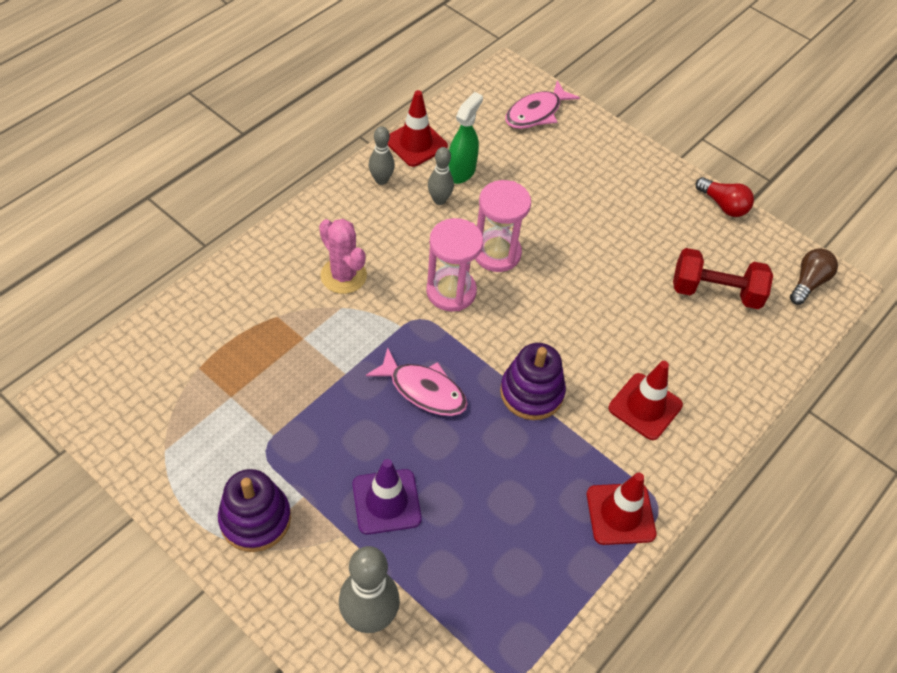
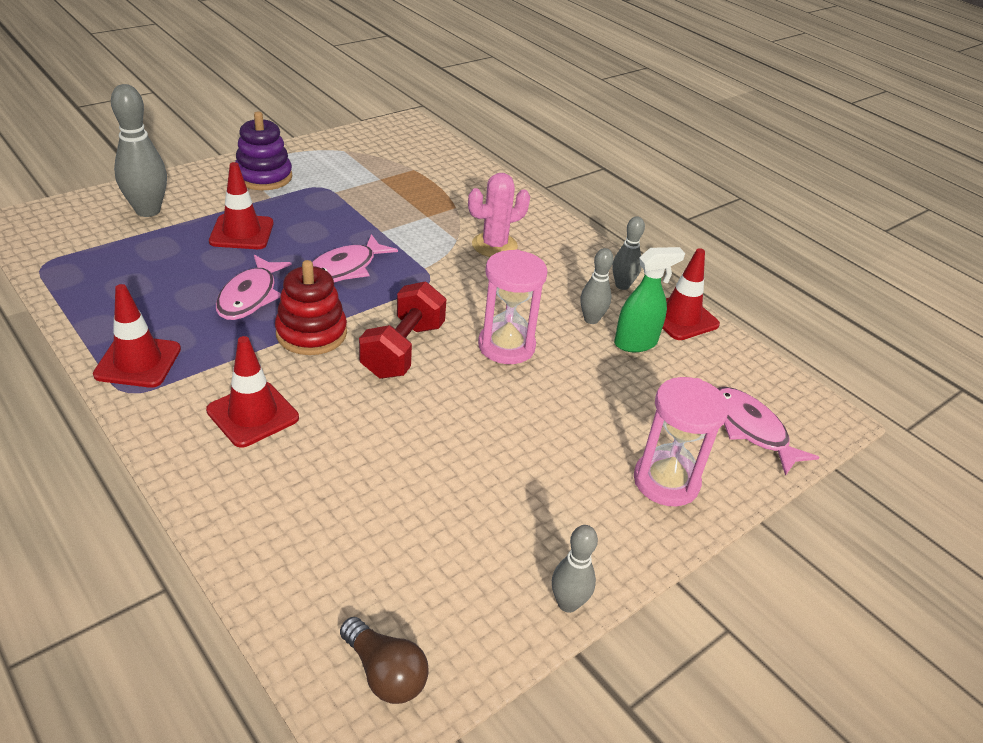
camera: 100 degrees right, 15 degrees down
purple traffic cone [352,459,422,535] -> red traffic cone [209,162,274,249]
pink hourglass [426,218,483,312] -> pink hourglass moved to [634,377,729,506]
green spray bottle [448,92,483,184] -> green spray bottle turned 60 degrees counterclockwise [614,247,685,352]
purple stacking toy [500,343,566,420] -> red stacking toy [275,260,347,355]
red dumbbell [673,248,773,309] -> red dumbbell moved to [359,281,446,379]
red light bulb [696,177,754,217] -> grey bowling pin [552,525,598,613]
none -> pink fish [216,255,292,320]

